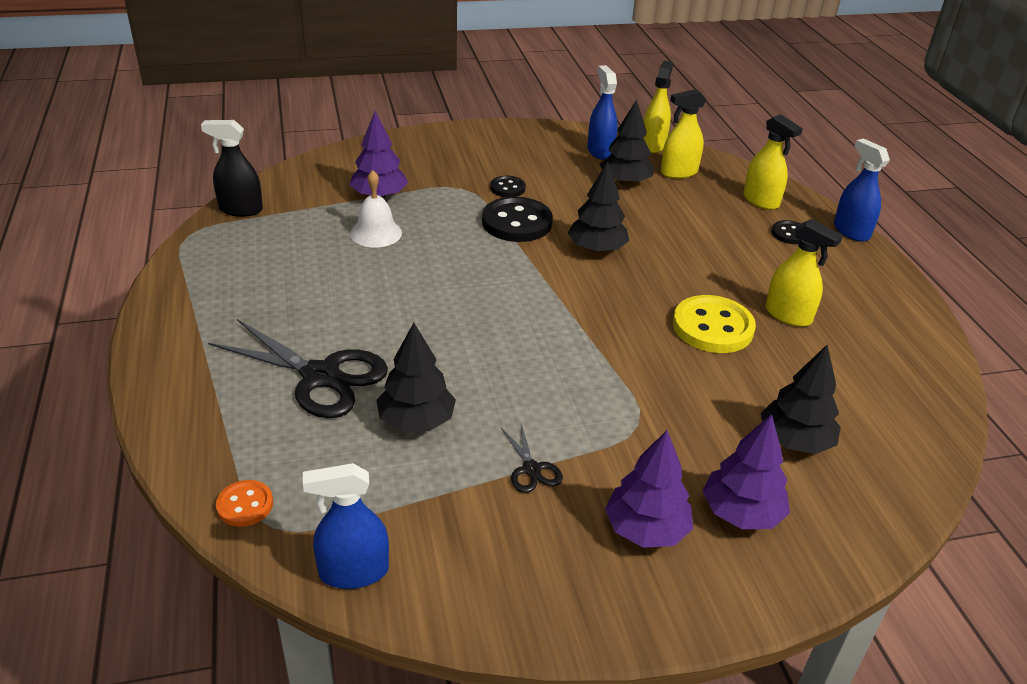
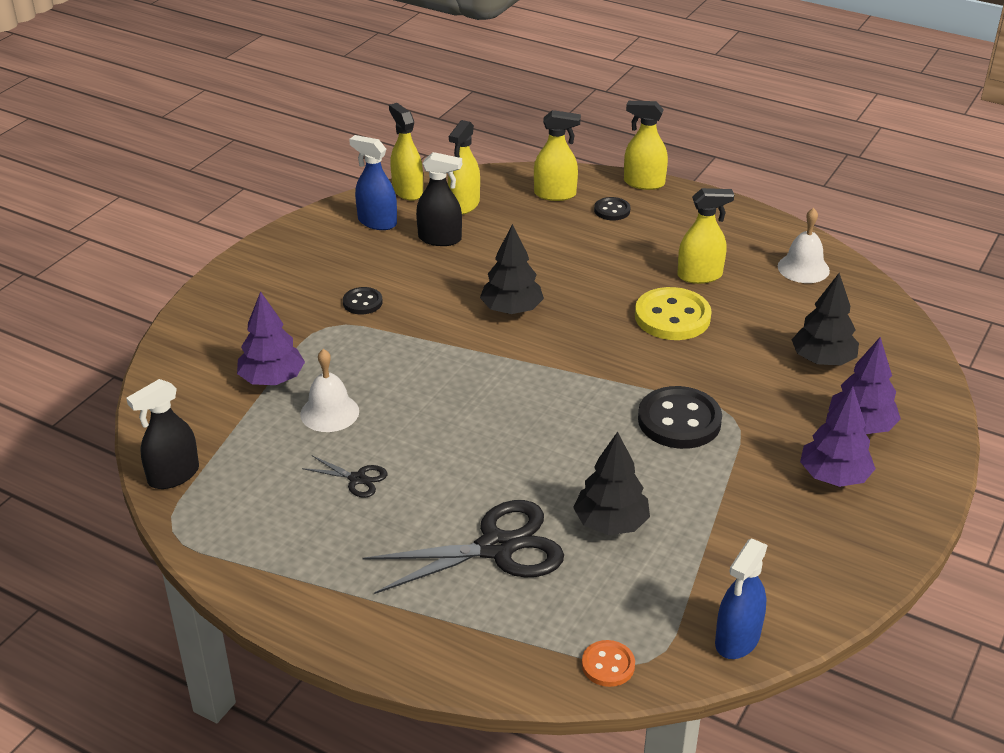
camera: 45 degrees left, 0 degrees up
black button [482,197,553,242] -> black button moved to [638,386,722,449]
black scissors [501,424,563,493] -> black scissors moved to [302,456,387,498]
black tree [600,100,655,185] -> black spray bottle [416,152,462,246]
blue spray bottle [834,139,890,242] -> yellow spray bottle [624,101,668,190]
none -> white bell [778,208,830,283]

